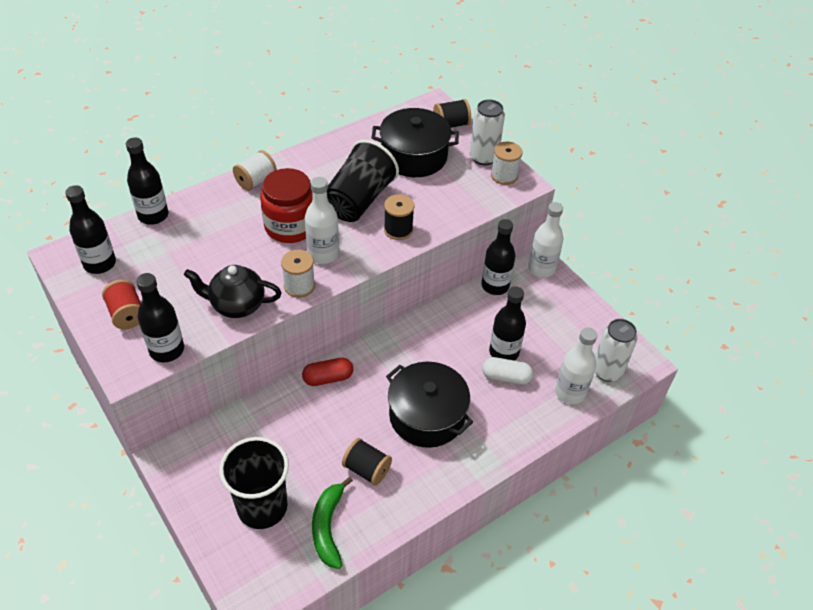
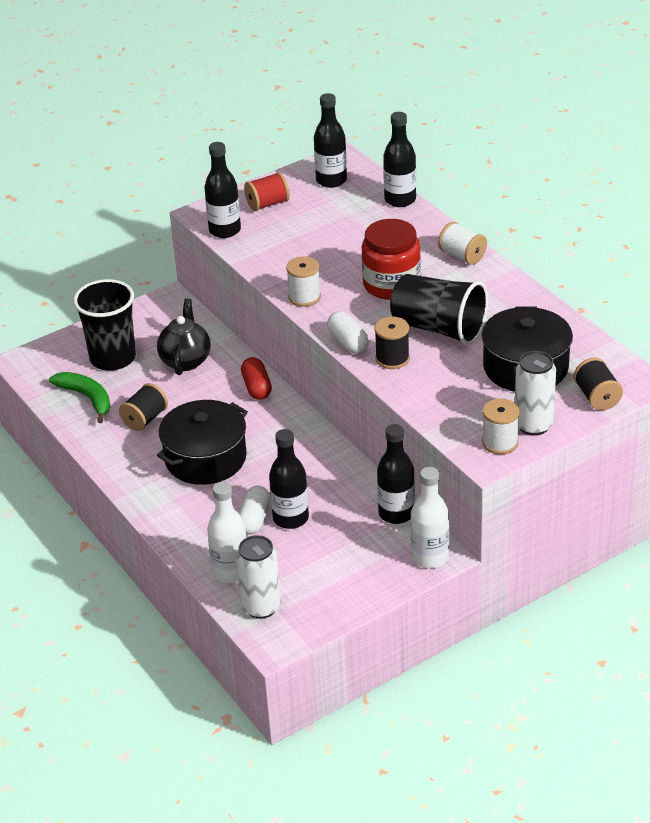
camera: 95 degrees right, 10 degrees down
black teapot [184,265,282,318] -> black teapot moved to [157,299,211,375]
white bottle [305,177,339,264] -> none
green banana [312,477,353,569] -> green banana turned 45 degrees clockwise [49,372,111,423]
none -> white capsule [327,311,369,354]

